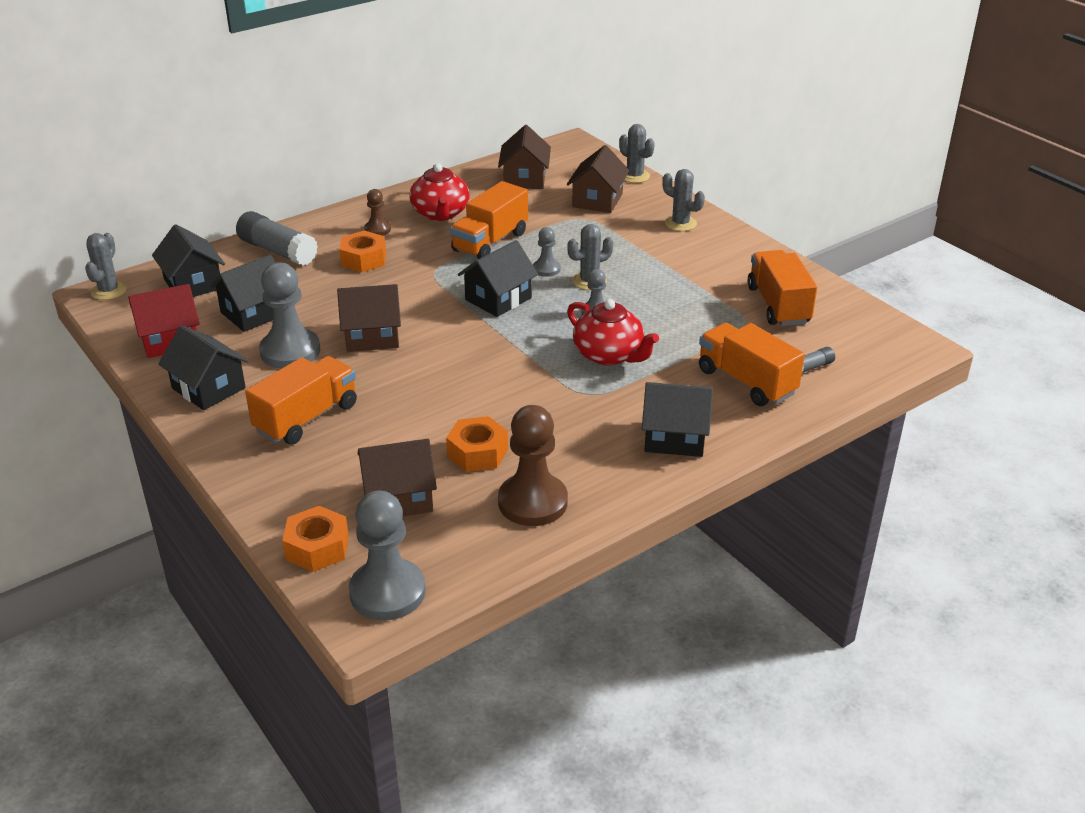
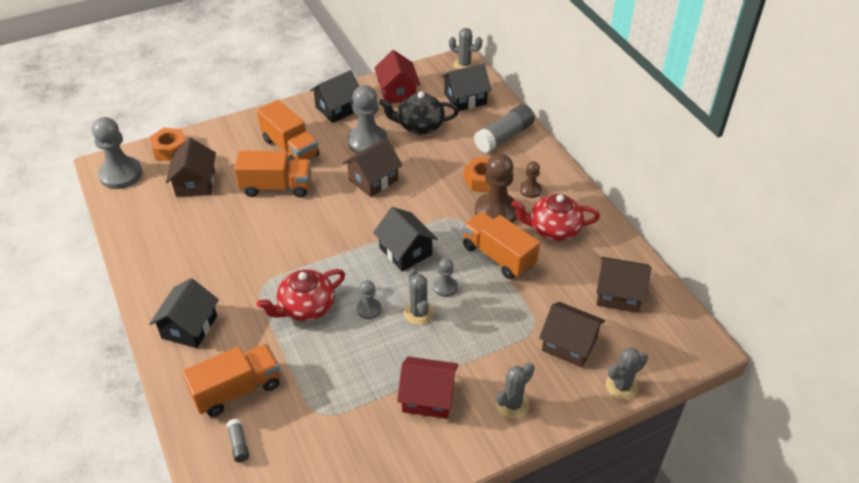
camera: 100 degrees right, 10 degrees up
black house [210,255,275,332] -> black teapot [379,91,459,134]
brown house [337,284,401,352] -> brown house turned 45 degrees clockwise [343,139,403,197]
orange nut [446,416,508,472] -> none
brown pawn [498,405,568,526] -> brown pawn moved to [475,154,517,223]
orange truck [747,250,817,326] -> orange truck moved to [234,151,311,198]
none -> red house [397,357,458,419]

